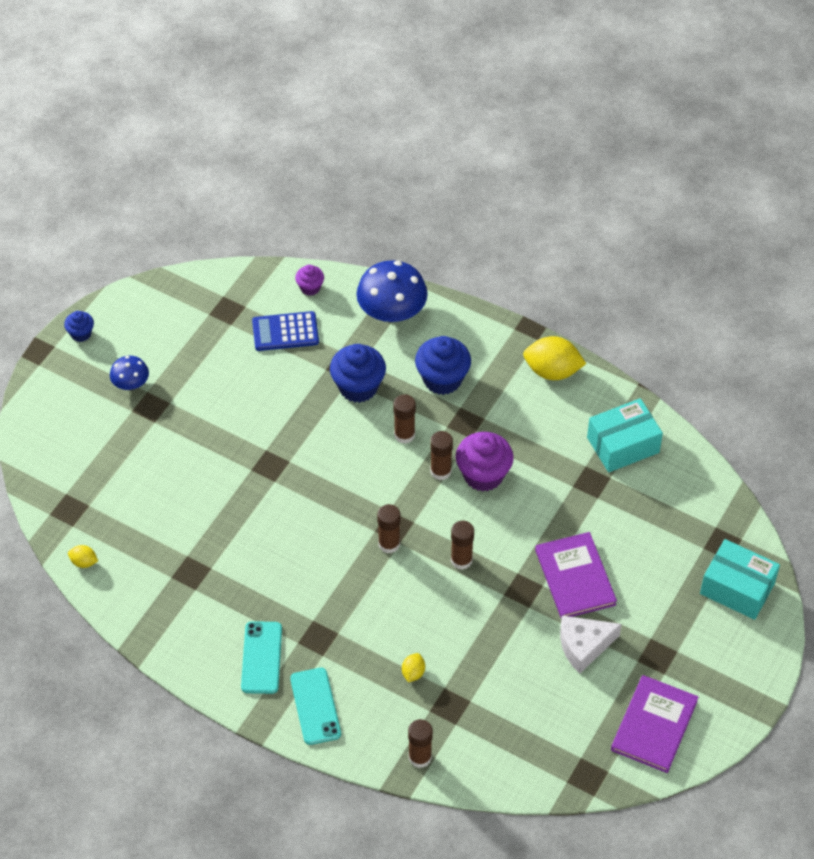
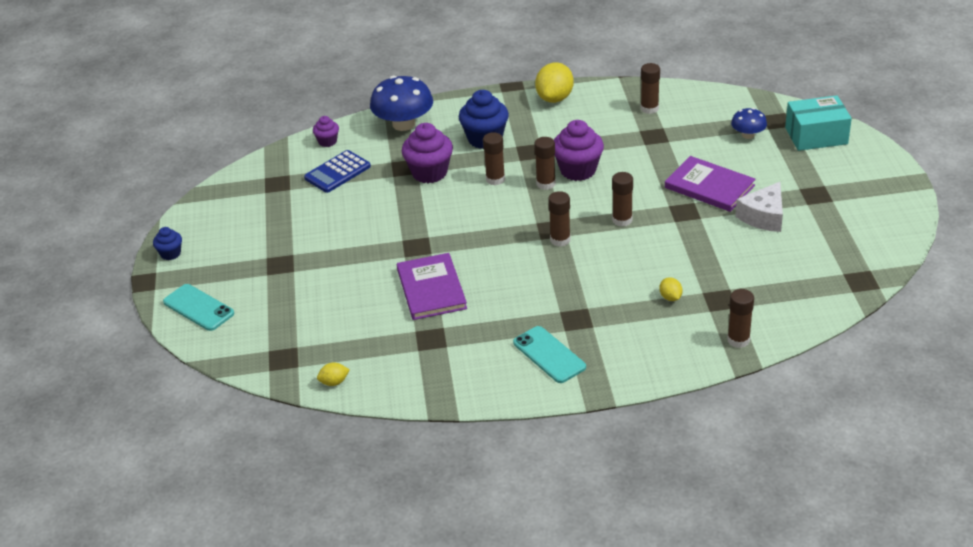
camera: 35 degrees left, 15 degrees down
blue mushroom [110,356,149,390] -> blue mushroom moved to [731,108,767,139]
turquoise phone [290,668,341,745] -> turquoise phone moved to [163,284,234,331]
blue cupcake [330,344,386,403] -> purple cupcake [402,123,453,183]
yellow lemon [523,336,586,380] -> yellow lemon turned 45 degrees counterclockwise [535,62,574,103]
turquoise box [587,398,663,472] -> brown glue stick [641,63,660,114]
purple book [611,675,698,773] -> purple book moved to [397,253,467,320]

